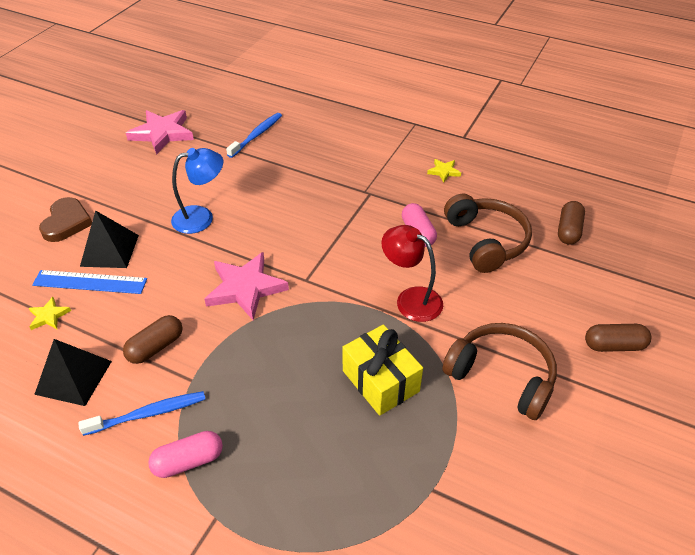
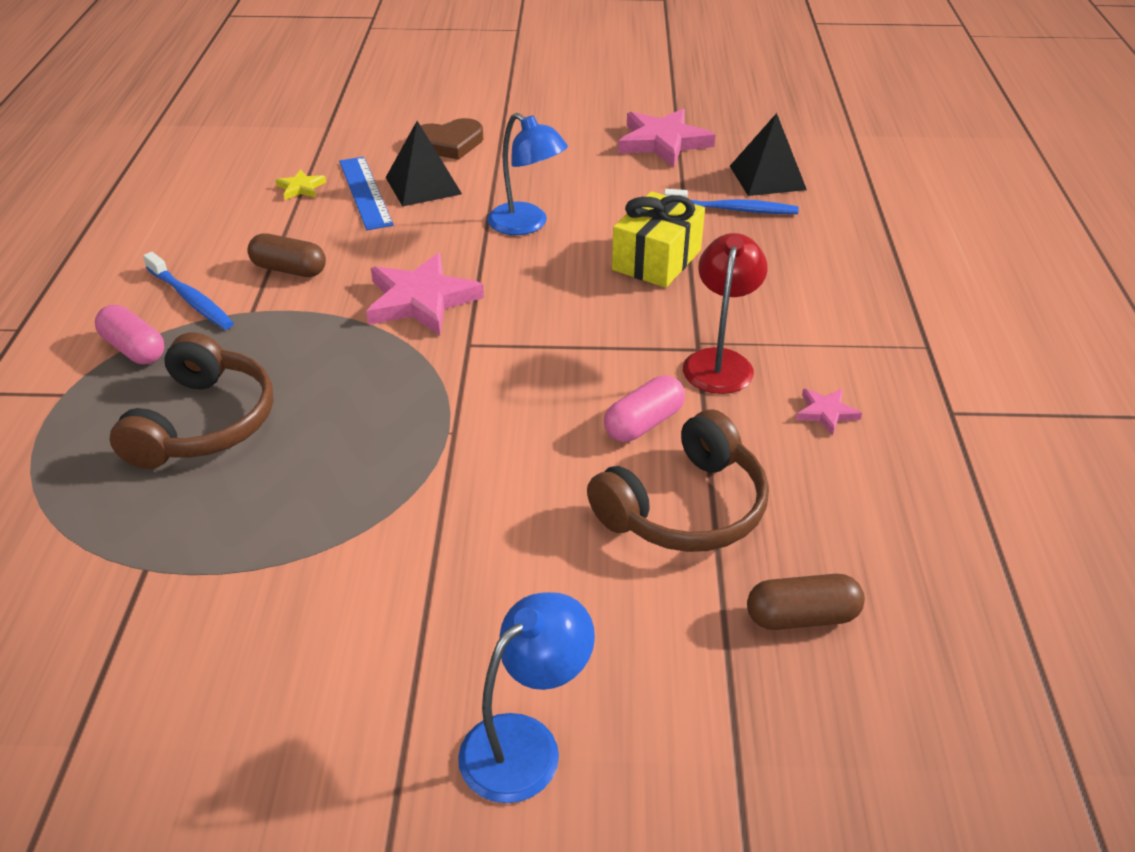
camera: 65 degrees right, 5 degrees down
black pyramid [34,339,112,406] -> black pyramid moved to [730,113,807,196]
yellow gift [342,325,423,416] -> yellow gift moved to [612,191,705,288]
red lamp [381,225,443,322] -> red lamp moved to [683,233,768,394]
yellow star [427,159,461,183] -> pink star [796,389,862,436]
brown headphones [442,323,557,420] -> brown headphones moved to [110,332,273,469]
brown capsule [585,324,651,352] -> blue lamp [458,592,595,803]

